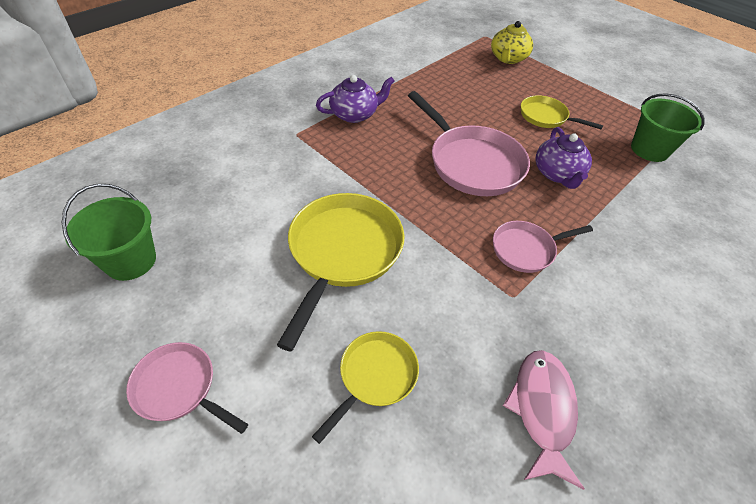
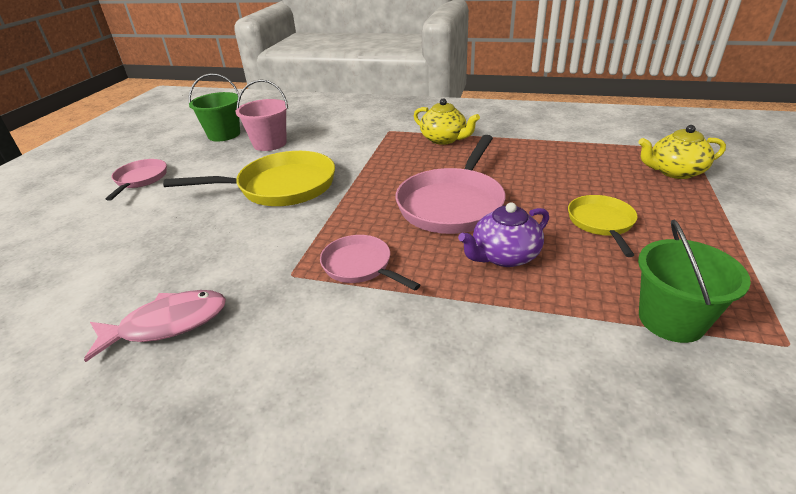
camera: 65 degrees right, 15 degrees down
yellow pan [312,331,419,444] -> none
purple teapot [316,75,395,123] -> yellow teapot [414,98,480,145]
none -> pink bucket [235,79,288,151]

